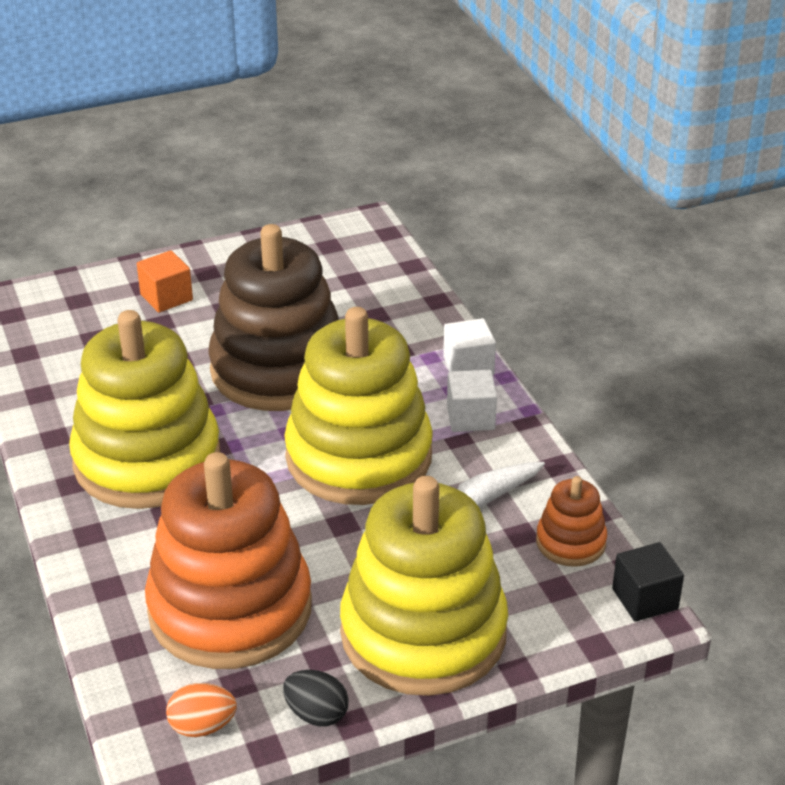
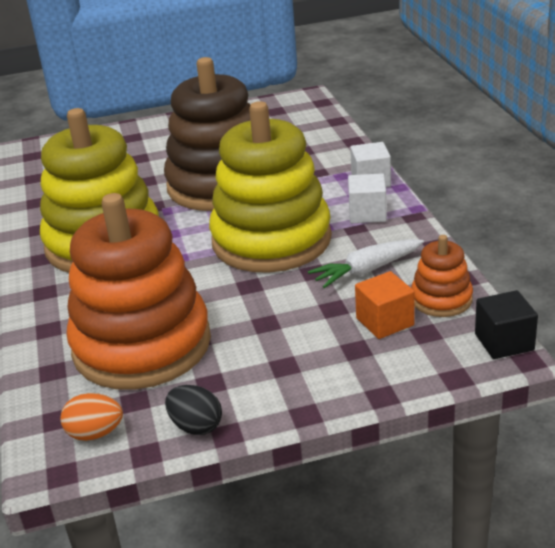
camera: 10 degrees right, 5 degrees down
orange cube [137,250,193,313] -> orange cube moved to [355,271,415,339]
yellow stacking toy [340,476,508,696] -> none

